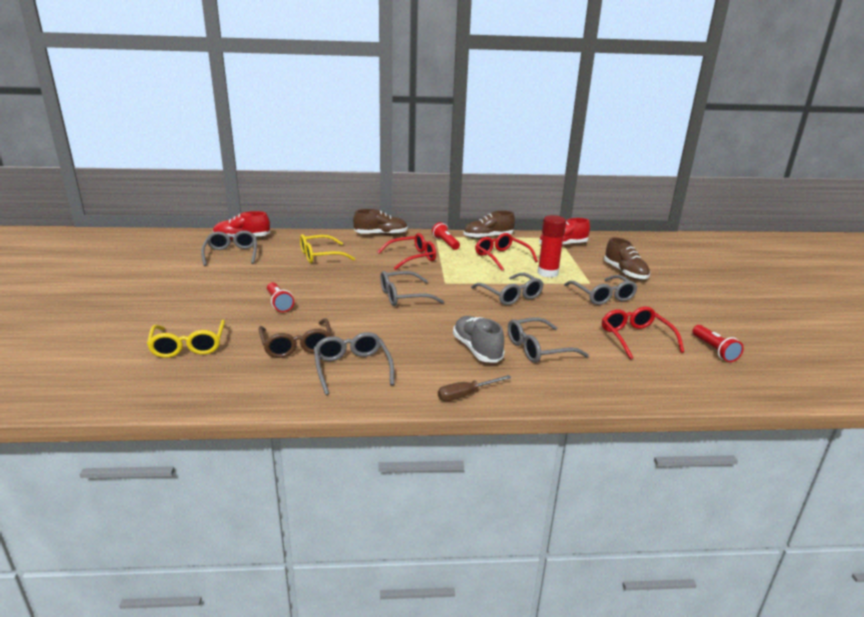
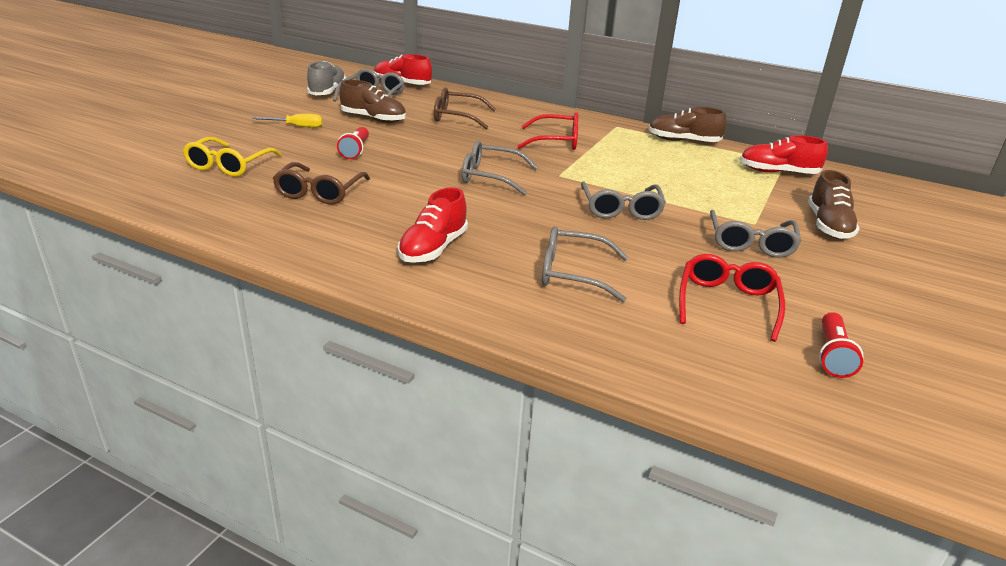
camera: 30 degrees right, 5 degrees up
yellow glasses [300,234,355,263] -> brown glasses [434,87,496,129]
grey glasses [314,332,394,395] -> none
brown shoe [353,209,408,236] -> brown shoe moved to [339,80,406,123]
red flashlight [432,222,460,250] -> none
brown screwdriver [438,375,511,401] -> none
grey shoe [453,316,505,363] -> grey shoe moved to [307,61,346,95]
red glasses [475,233,538,271] -> none
red glue stick [537,215,566,278] -> none
none -> yellow screwdriver [252,114,323,128]
none -> red shoe [398,187,468,263]

